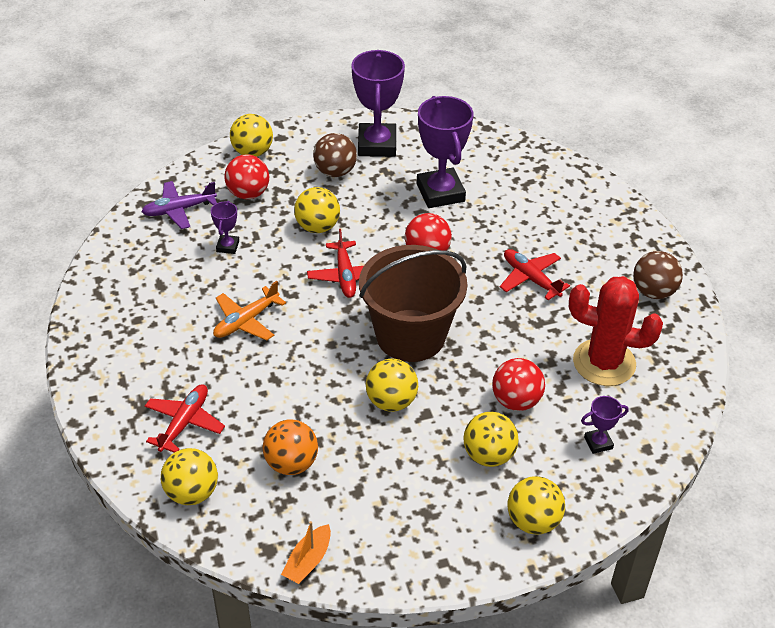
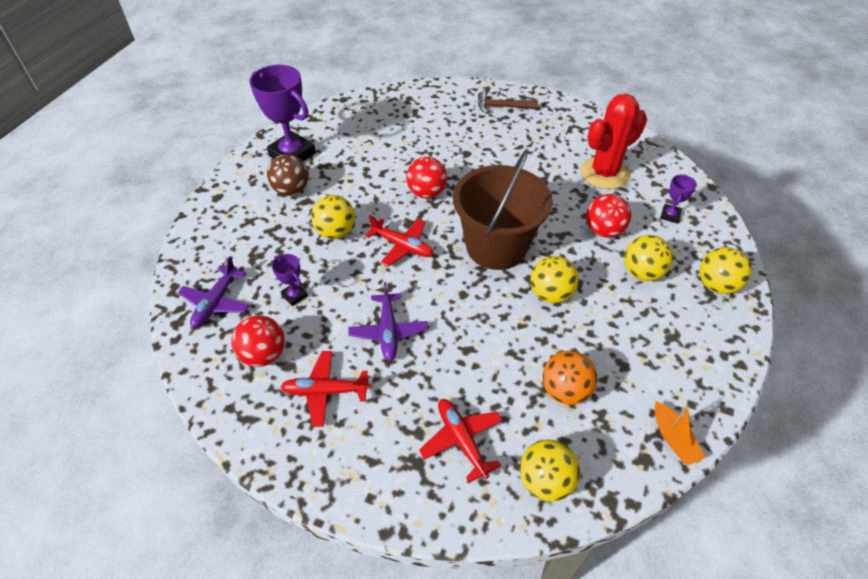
camera: 50 degrees left, 5 degrees up
orange plane [213,281,286,341] -> purple plane [349,282,428,361]
red ball [224,155,269,199] -> red ball moved to [231,315,285,367]
yellow ball [230,114,273,157] -> none
purple trophy [417,96,473,208] -> none
red plane [500,249,570,300] -> red plane moved to [281,351,370,427]
brown ball [633,251,683,299] -> none
none -> brown hammer [478,92,538,113]

